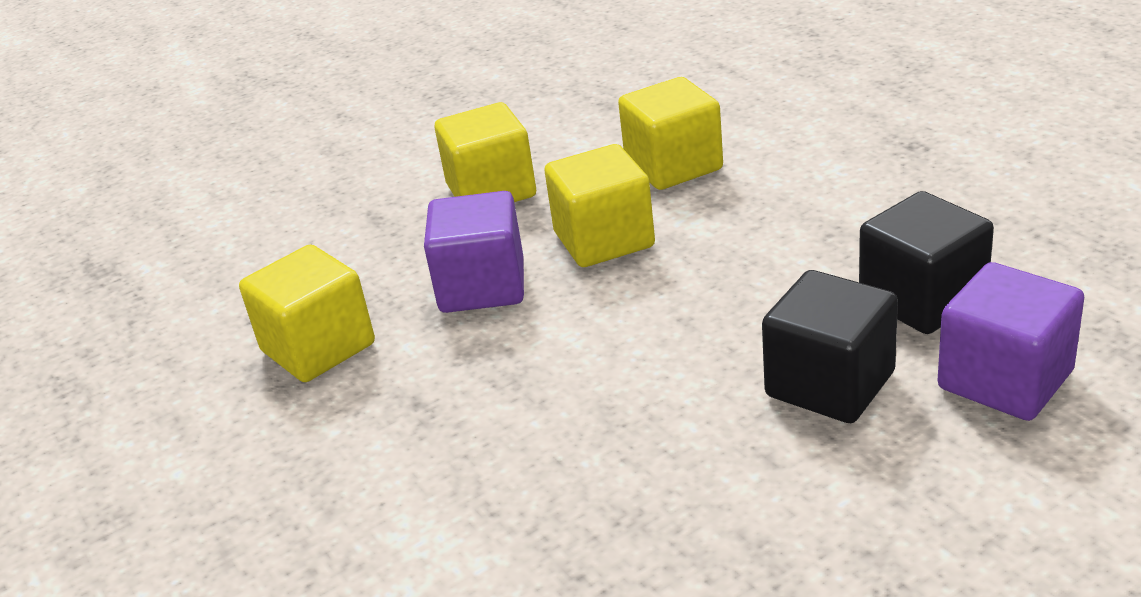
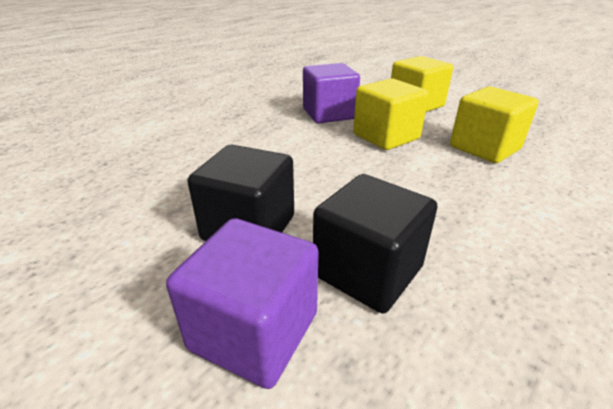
camera: 70 degrees right, 0 degrees up
yellow cube [239,245,375,382] -> none

